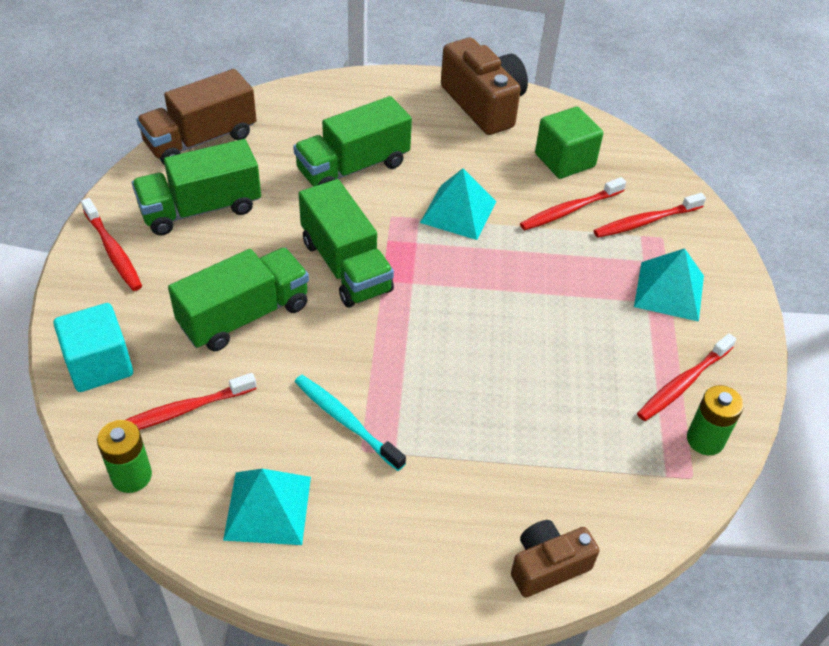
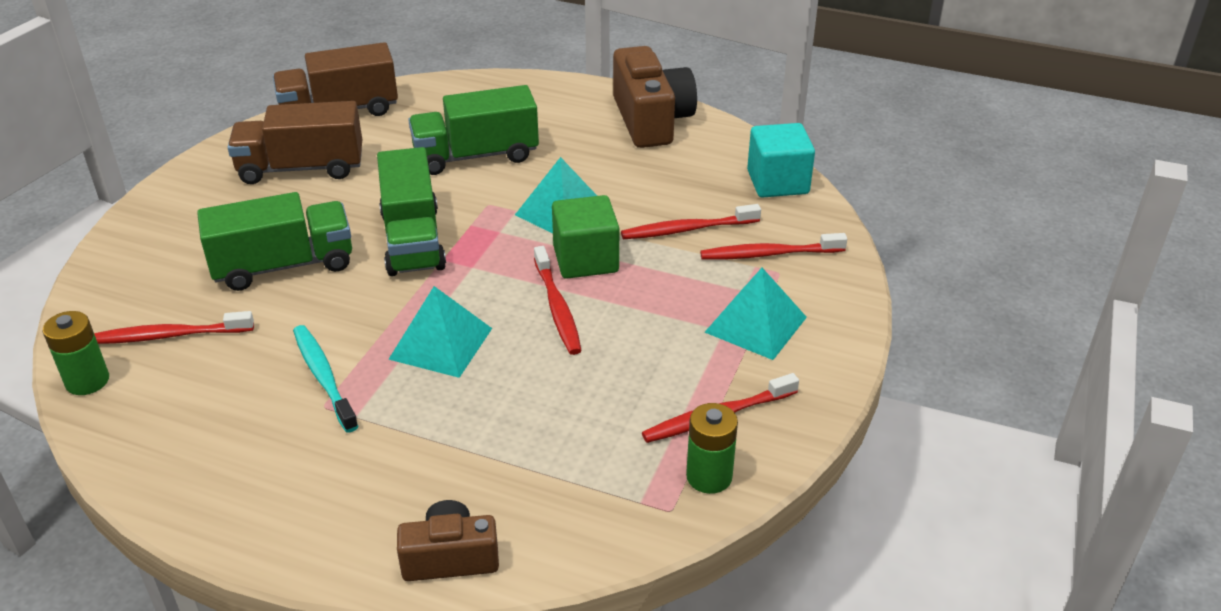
camera: 20 degrees right, 10 degrees down
turquoise cube [53,303,133,392] -> turquoise cube moved to [747,123,815,198]
red toothbrush [81,198,142,291] -> red toothbrush moved to [534,246,582,355]
green truck [132,139,261,236] -> brown truck [227,101,362,184]
turquoise pyramid [223,469,311,545] -> turquoise pyramid moved to [388,286,492,378]
green cube [535,106,603,179] -> green cube moved to [552,195,619,279]

